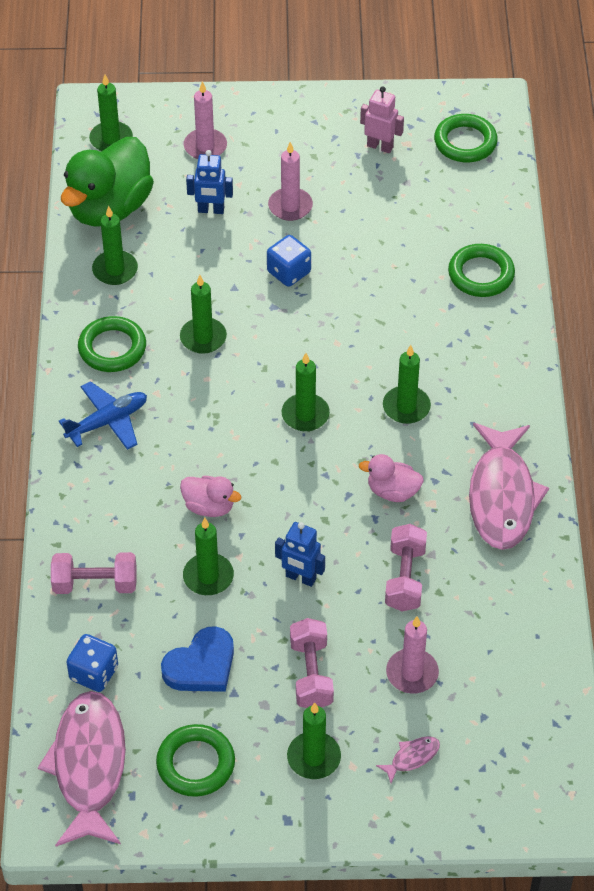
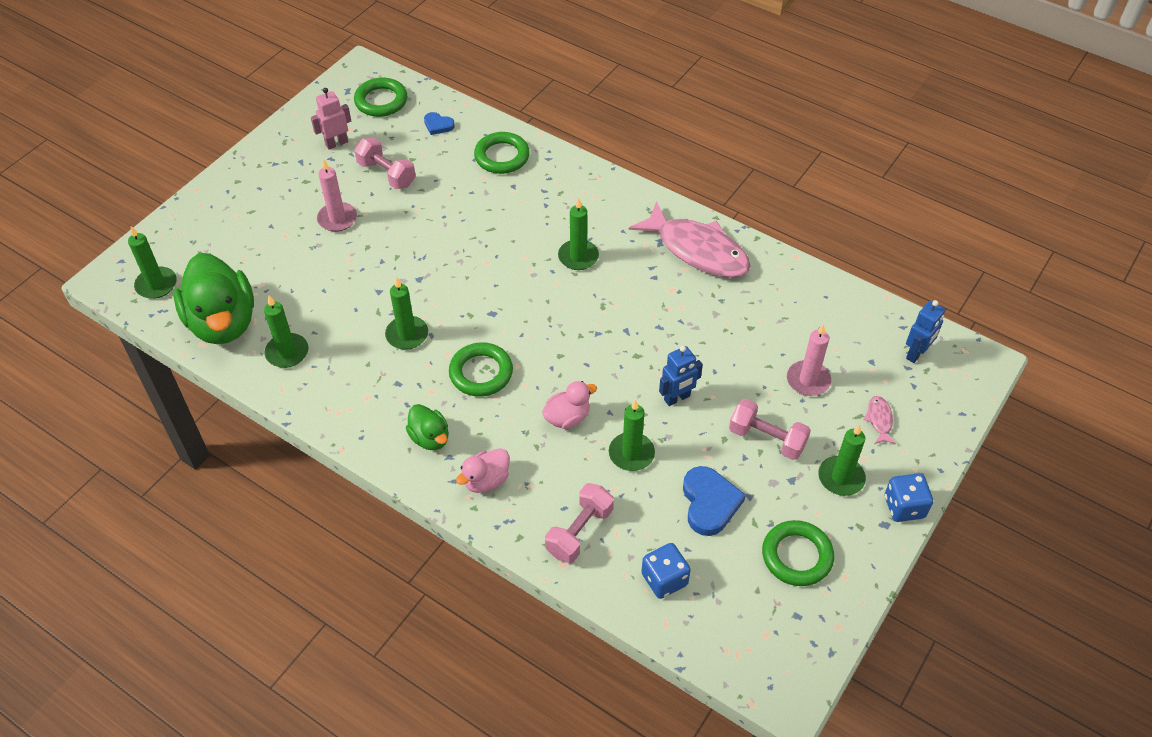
camera: 55 degrees left, 0 degrees up
pink fish [38,691,126,847] -> none
blue plane [59,381,147,450] -> green duck [406,404,449,450]
green ring [78,316,146,372] -> green ring moved to [449,342,513,397]
pink candle [184,81,227,159] -> none
blue robot [186,150,233,214] -> blue robot moved to [906,300,945,363]
blue dice [267,235,311,287] -> blue dice moved to [885,473,933,522]
green candle [282,353,330,431] -> none
pink duck [359,454,424,502] -> pink duck moved to [456,448,510,493]
pink dumbbell [385,524,427,611] -> pink dumbbell moved to [354,137,416,189]
none -> blue heart [424,112,455,135]

